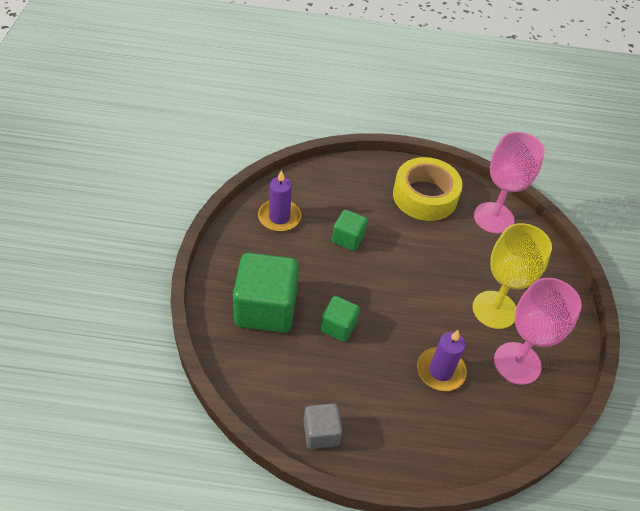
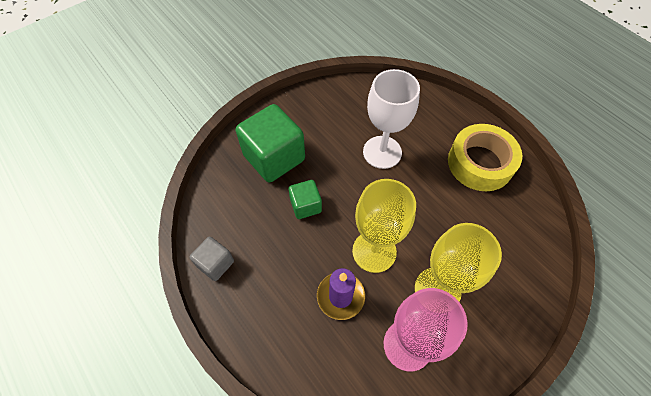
camera: 50 degrees right, 10 degrees up
purple candle [258,170,301,232] -> none
green cube [332,210,368,251] -> white goblet [363,69,420,169]
pink goblet [474,132,545,234] -> none
none -> yellow goblet [352,179,416,273]

